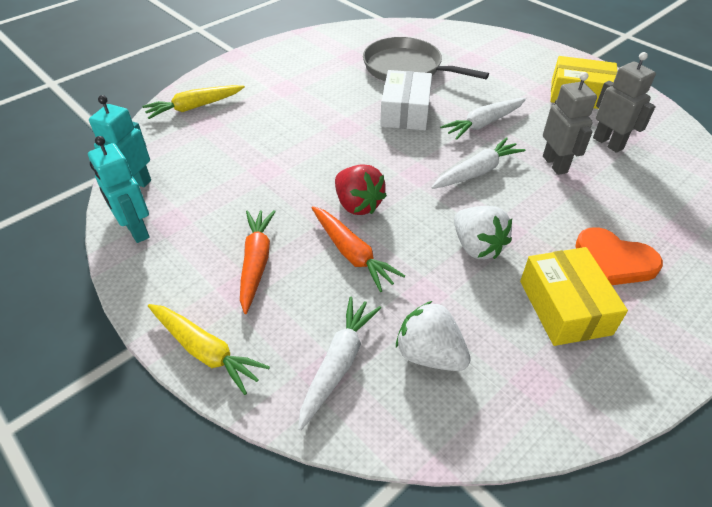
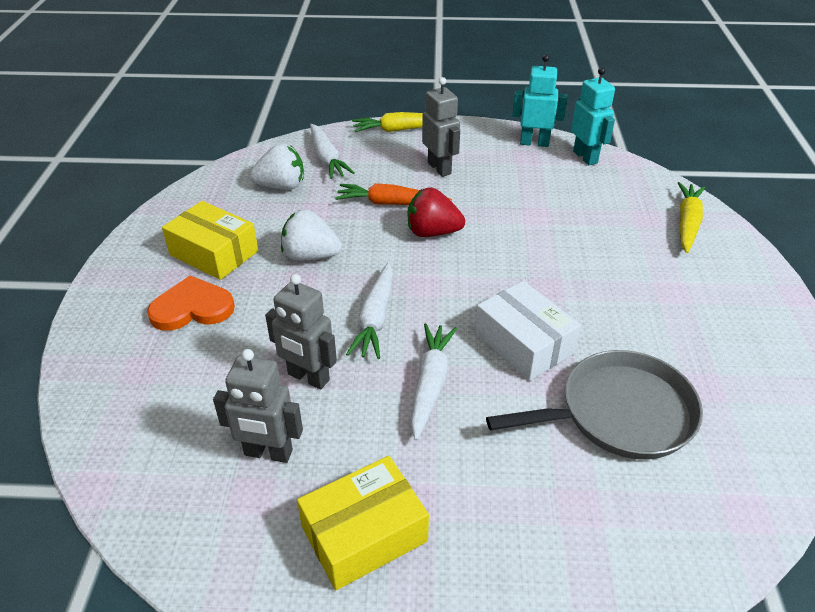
camera: 135 degrees right, 5 degrees down
orange carrot [240,210,276,314] -> grey robot [422,77,460,177]

